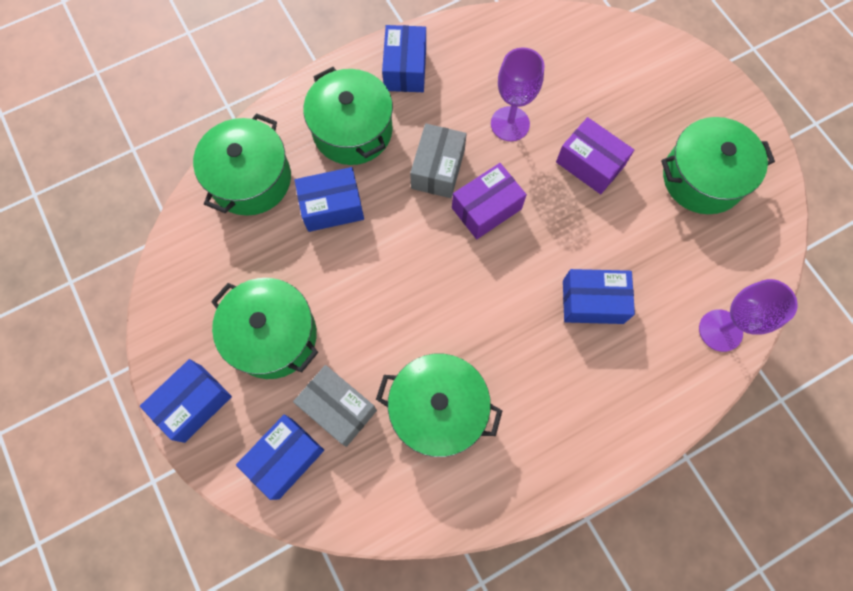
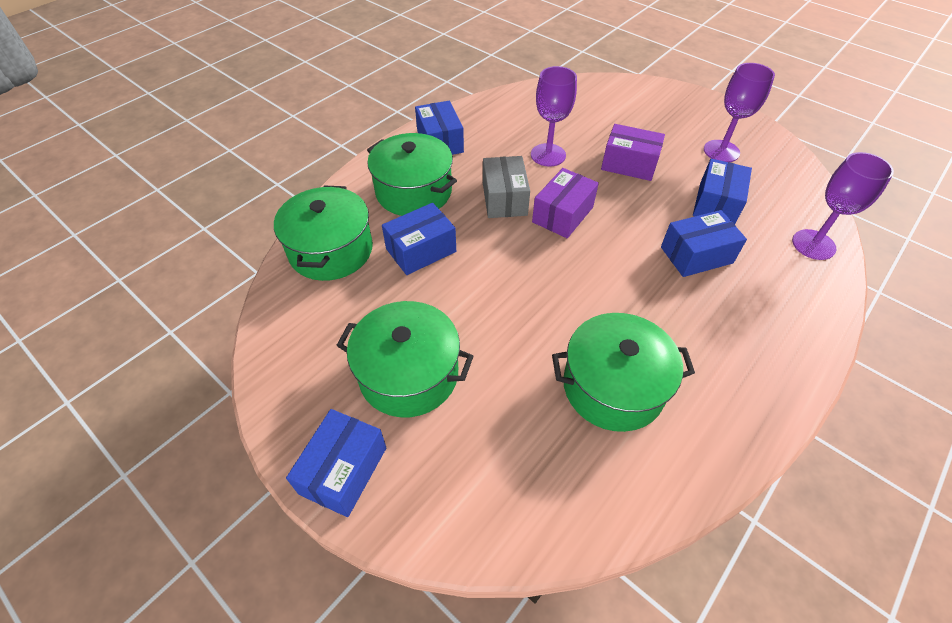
camera: 20 degrees left, 20 degrees down
blue box [236,415,324,500] -> blue box moved to [693,159,752,224]
grey box [293,365,377,447] -> none
green pot [661,117,775,214] -> purple goblet [704,63,775,162]

